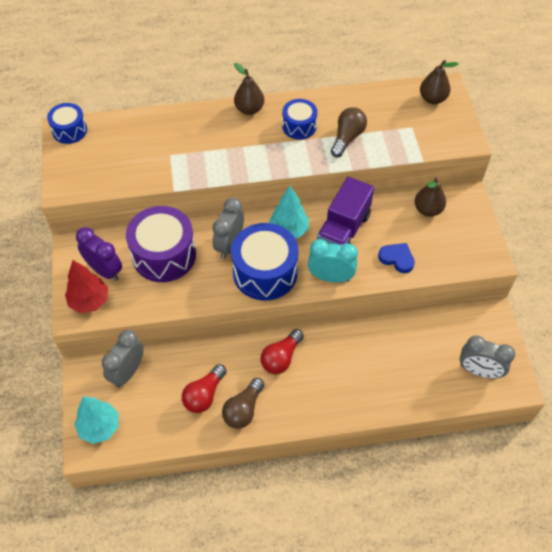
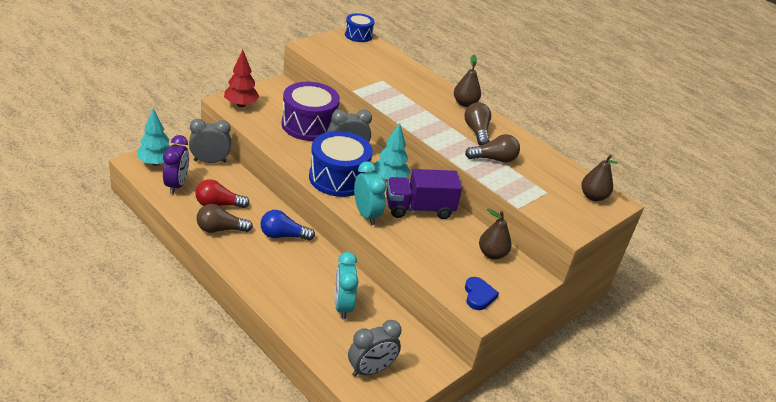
camera: 50 degrees right, 20 degrees down
purple clock [76,227,122,281] -> purple clock moved to [163,135,189,194]
red light bulb [261,329,304,374] -> blue light bulb [260,210,315,241]
blue drum [282,99,317,140] -> brown light bulb [464,102,491,146]
blue heart [378,243,415,273] -> blue heart moved to [465,277,499,310]
grey clock [460,335,515,379] -> grey clock turned 105 degrees counterclockwise [348,320,401,377]
none -> turquoise clock [335,252,359,320]

